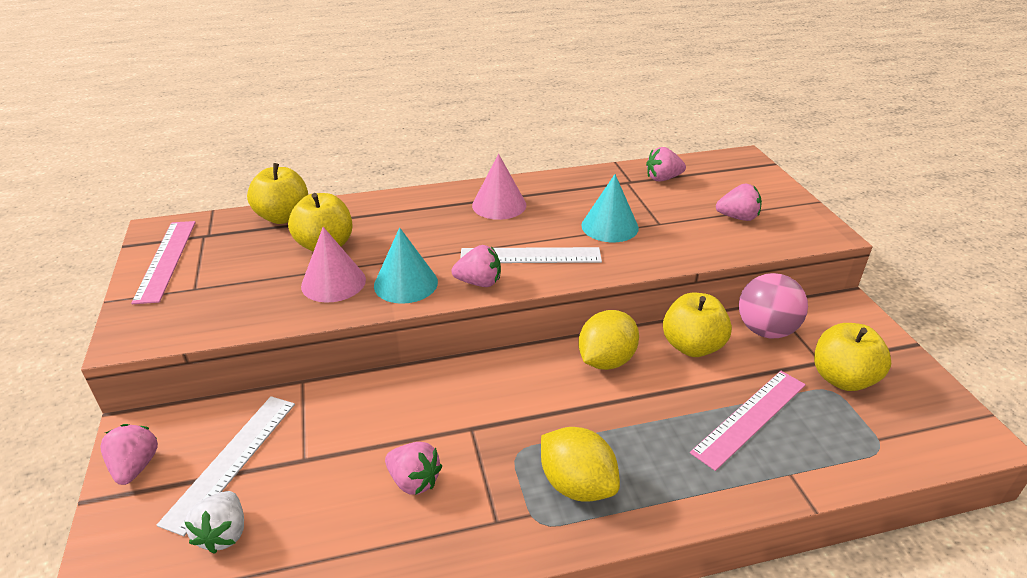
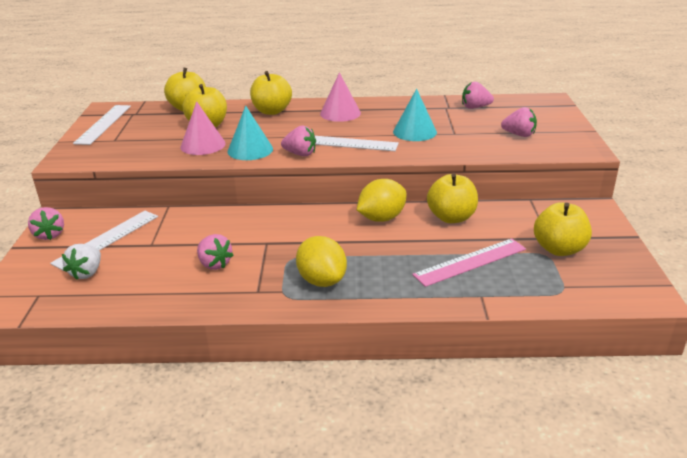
camera: 15 degrees right, 5 degrees down
pink strawberry [100,424,158,485] -> pink strawberry turned 150 degrees clockwise [28,207,64,240]
pink ruler [131,221,196,304] -> white ruler [73,105,131,145]
pink ball [739,273,808,338] -> none
none -> yellow apple [250,71,292,115]

